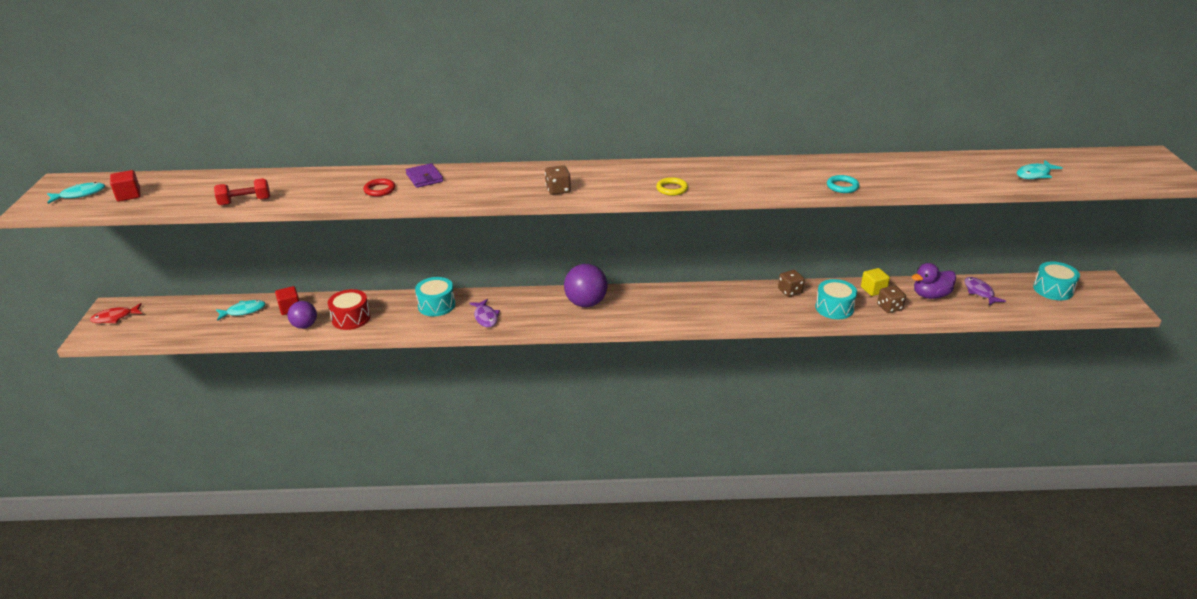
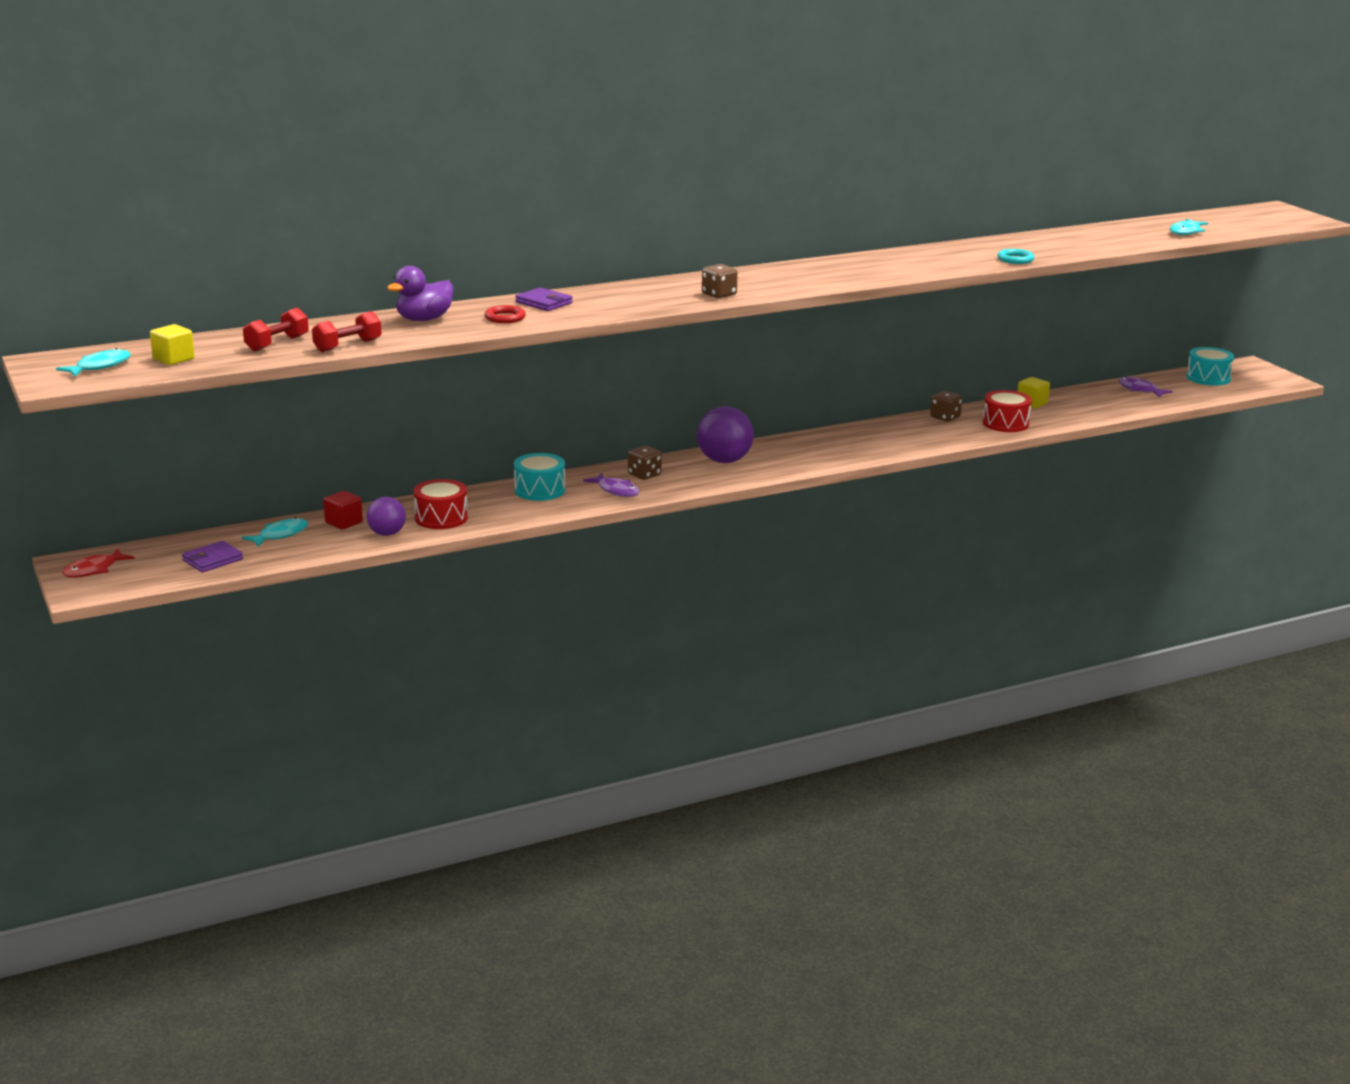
camera: 25 degrees left, 10 degrees down
red cube [110,170,141,202] -> yellow cube [150,324,195,365]
yellow ring [656,177,688,196] -> none
turquoise drum [815,279,857,319] -> red drum [983,390,1032,432]
brown dice [877,286,906,313] -> brown dice moved to [628,445,662,480]
purple duck [912,263,956,299] -> purple duck moved to [387,266,453,321]
none -> purple wallet [182,541,243,572]
none -> red dumbbell [243,308,309,351]

